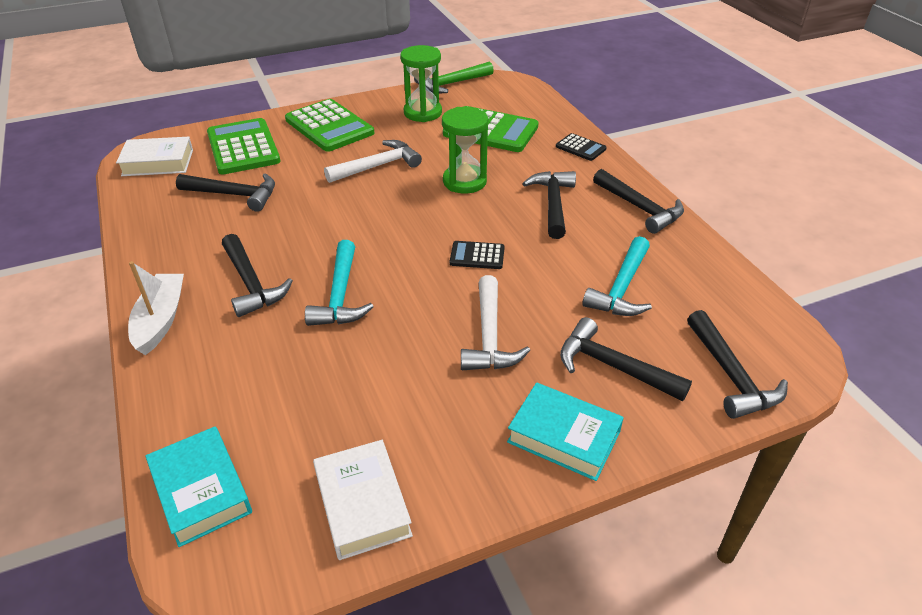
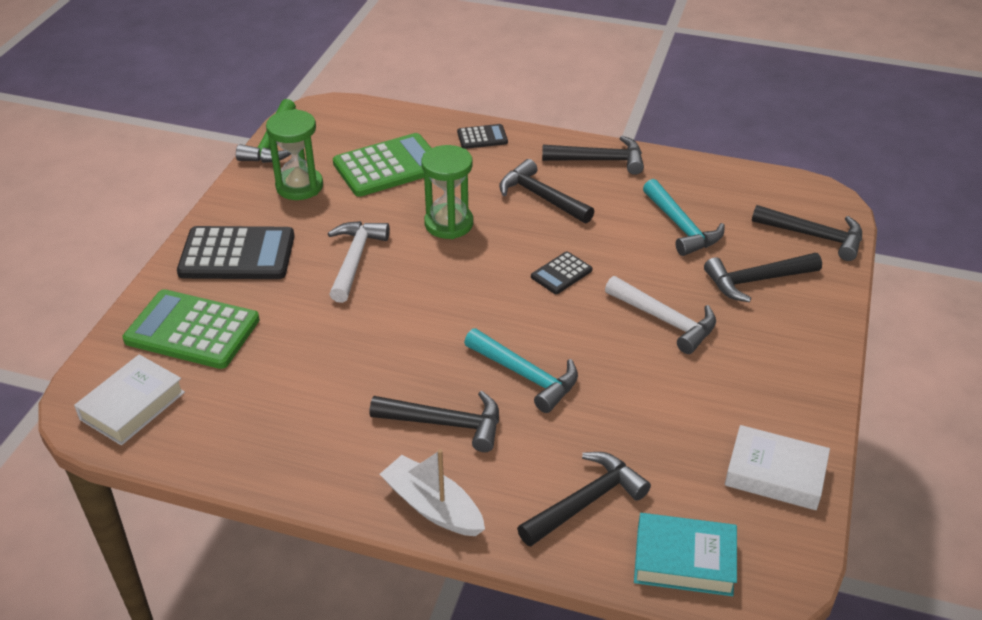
camera: 50 degrees left, 0 degrees up
black hammer [176,173,275,212] -> black hammer moved to [517,452,651,547]
green calculator [285,99,374,152] -> black calculator [177,226,295,279]
turquoise book [507,382,624,481] -> none

